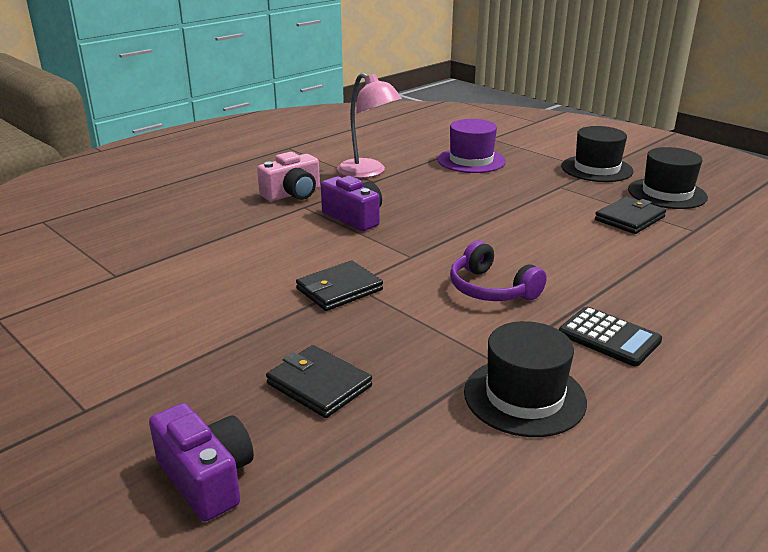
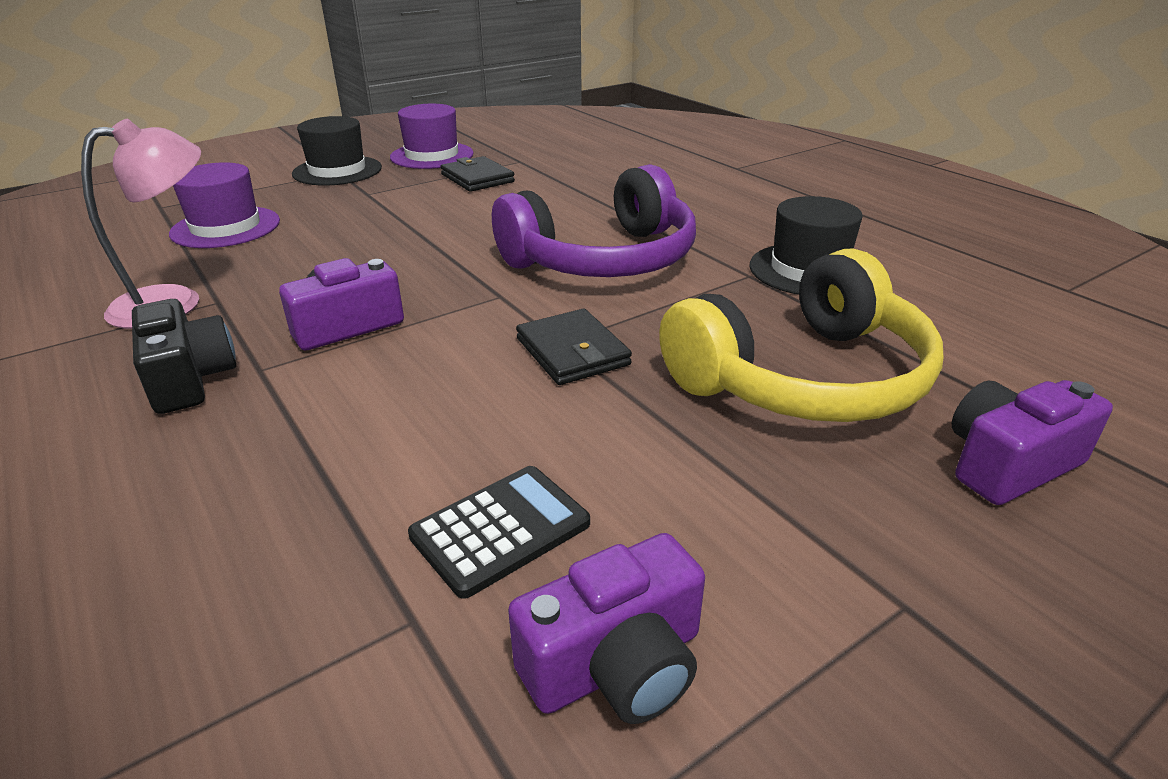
camera: 80 degrees left, 5 degrees up
pink camera [257,152,320,201] -> black camera [132,299,236,414]
black wallet [266,345,372,418] -> yellow headphones [659,248,943,422]
purple headphones [450,241,547,301] -> purple headphones [492,164,696,277], size x1.81
black calculator [559,307,662,366] -> black calculator moved to [408,466,590,599]
black hat [628,147,708,209] -> purple hat [390,104,474,169]
none -> purple camera [508,533,705,724]

